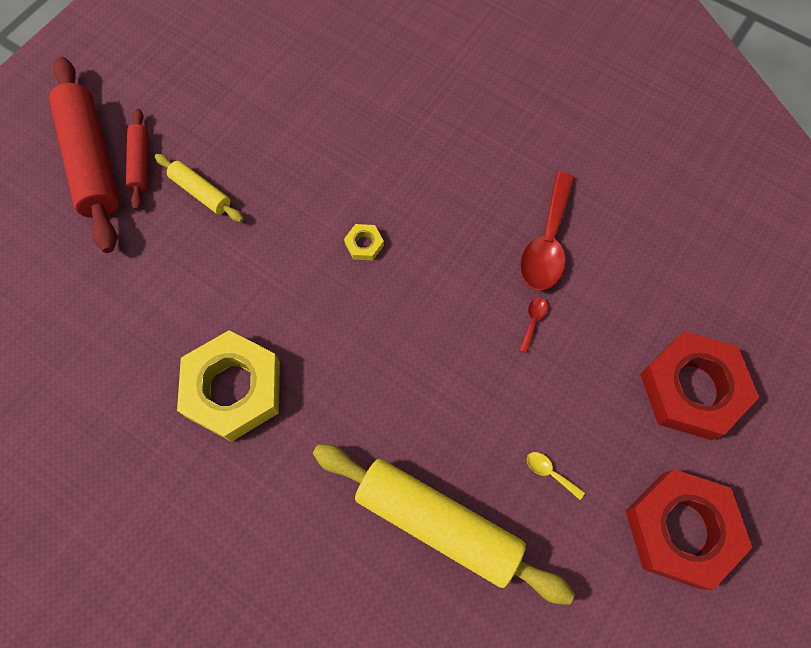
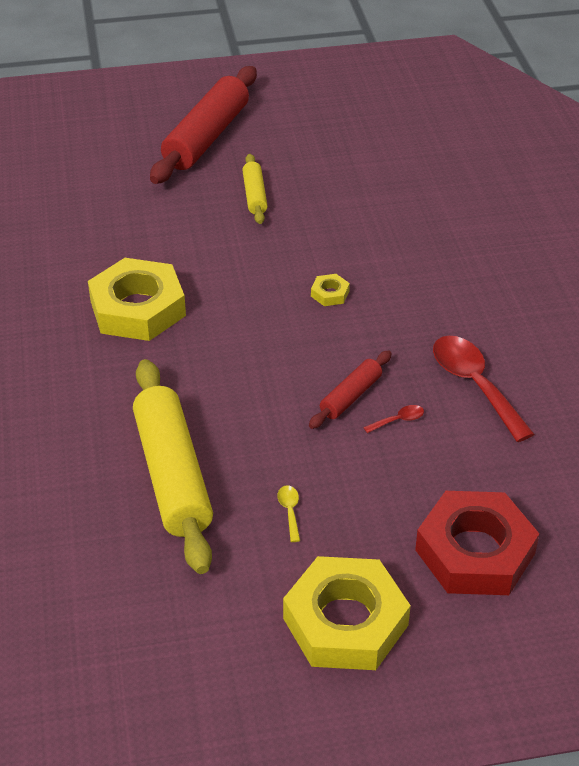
camera: 45 degrees right, 25 degrees down
red rolling pin [126,108,148,210] -> red rolling pin moved to [309,350,392,429]
red spoon [520,172,575,290] -> red spoon turned 90 degrees clockwise [433,336,534,442]
red nut [626,469,752,590] -> yellow nut [283,556,411,670]

